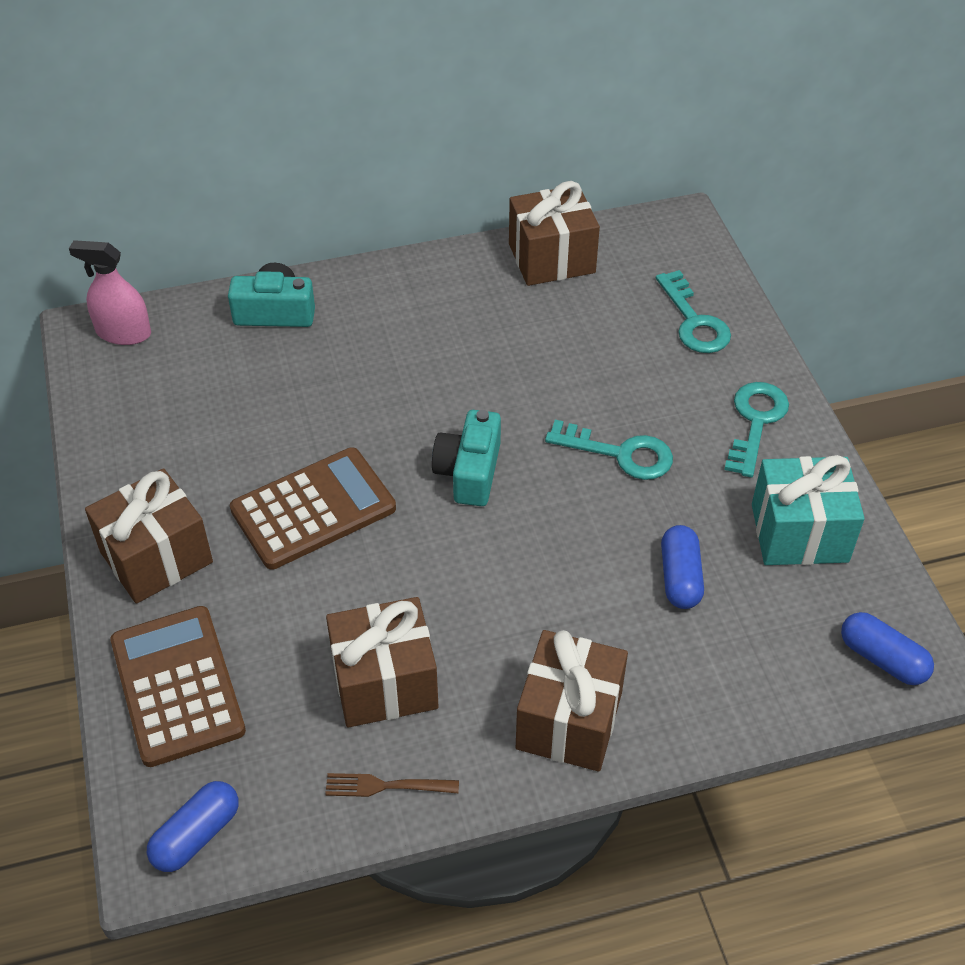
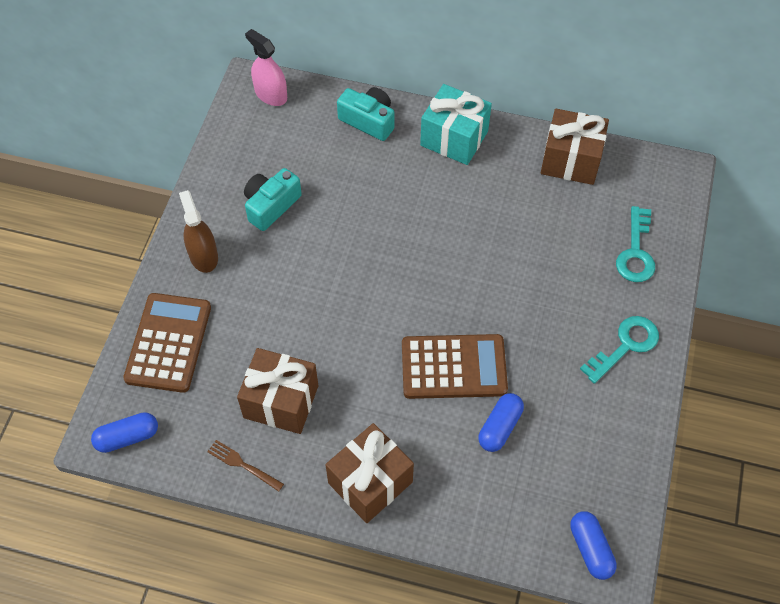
camera: 30 degrees right, 10 degrees up
brown gift [85,468,213,604] -> brown spray bottle [179,190,218,273]
brown calculator [230,447,396,570] -> brown calculator moved to [402,334,508,399]
turquoise camera [432,410,501,506] -> turquoise camera moved to [244,168,302,231]
turquoise key [545,420,673,480] -> none
turquoise gift [752,455,865,565] -> turquoise gift moved to [420,84,492,165]

